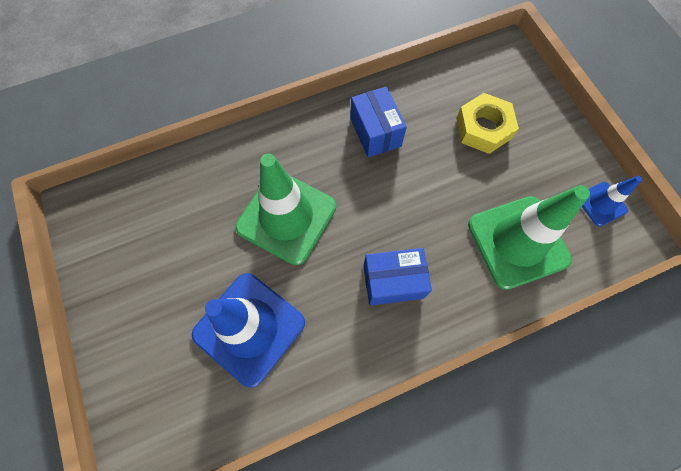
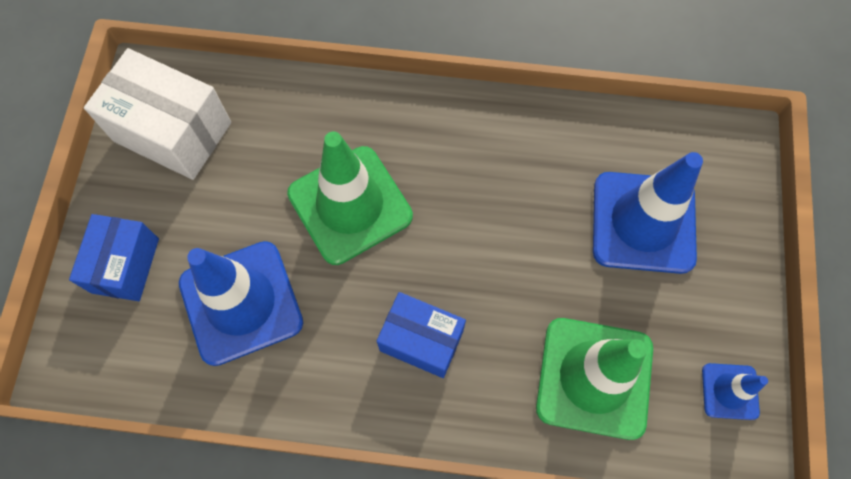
camera: 30 degrees right, 0 degrees up
blue box [350,86,407,158] -> blue box moved to [69,214,159,301]
yellow nut [456,93,519,154] -> blue traffic cone [593,152,703,274]
none -> white box [84,48,231,180]

